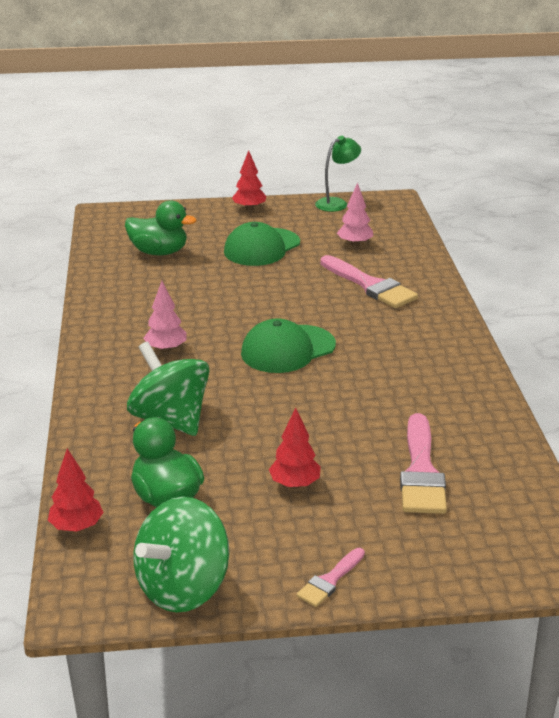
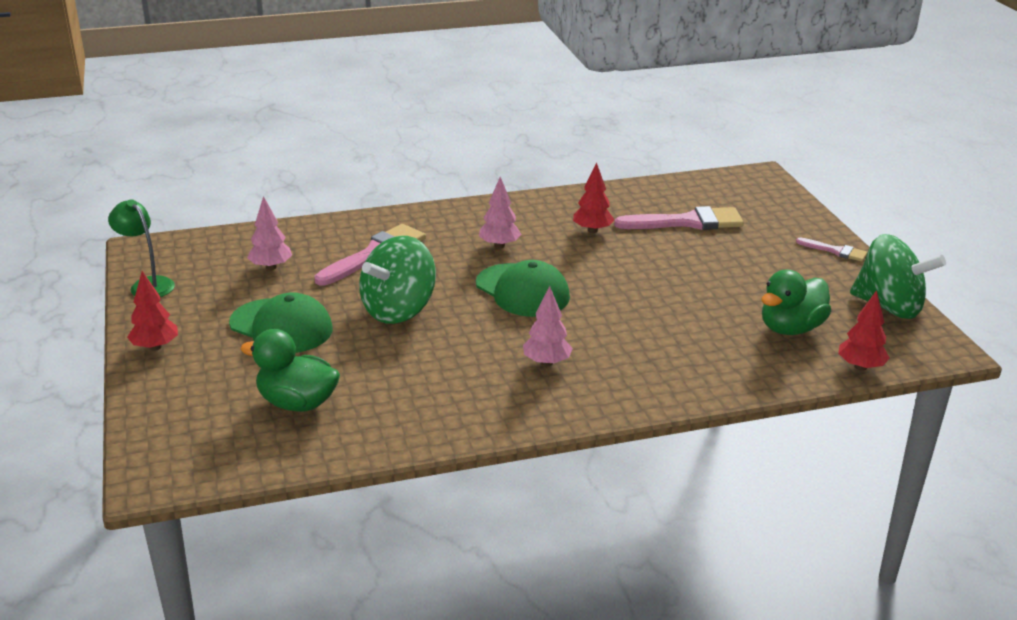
camera: 100 degrees left, 0 degrees up
green duck [125,200,196,255] -> green duck turned 75 degrees counterclockwise [240,329,340,411]
green spinning top [127,342,210,436] -> green spinning top moved to [359,236,436,324]
red tree [269,408,321,488] -> red tree moved to [573,162,615,233]
none -> pink tree [479,177,521,248]

